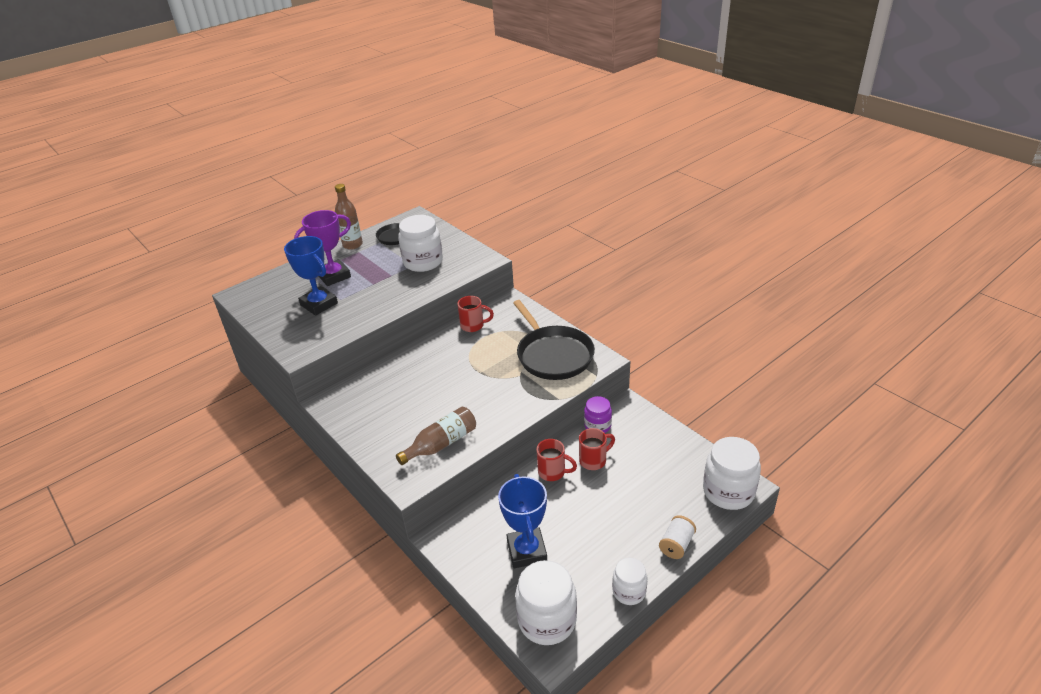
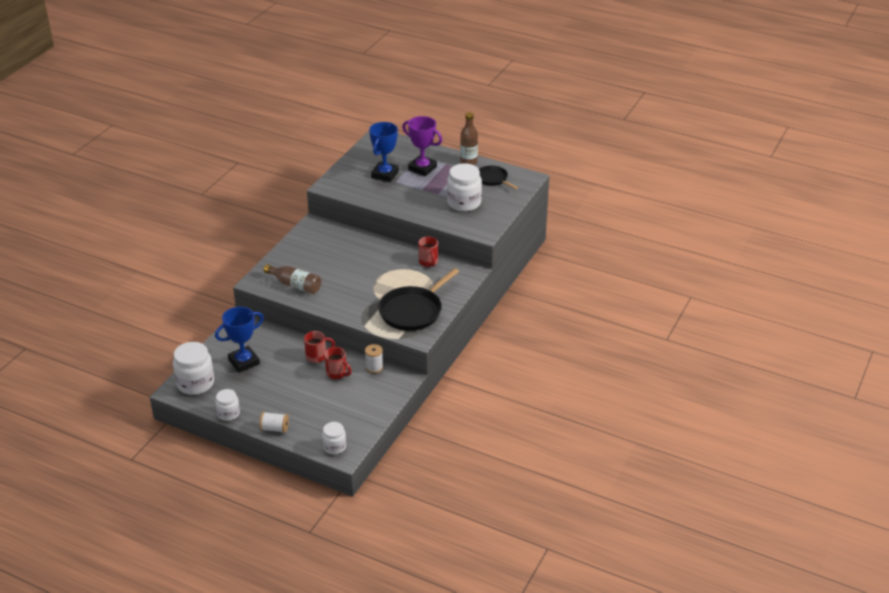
camera: 65 degrees right, 0 degrees up
red mug [537,439,577,481] -> red mug turned 105 degrees counterclockwise [304,331,335,363]
purple jar [584,396,612,433] -> white spool [365,344,383,373]
white jar [703,437,761,510] -> white jar [322,422,346,455], size x0.58

